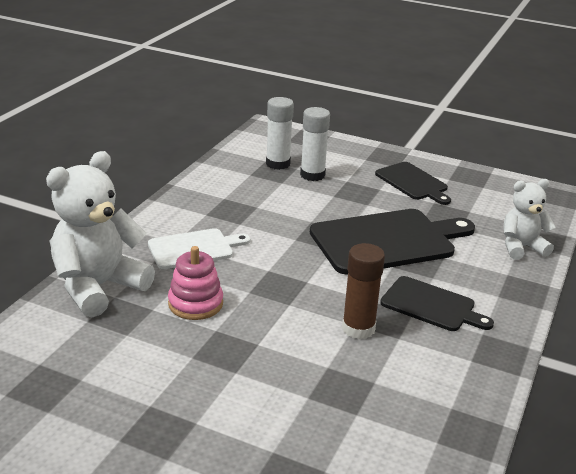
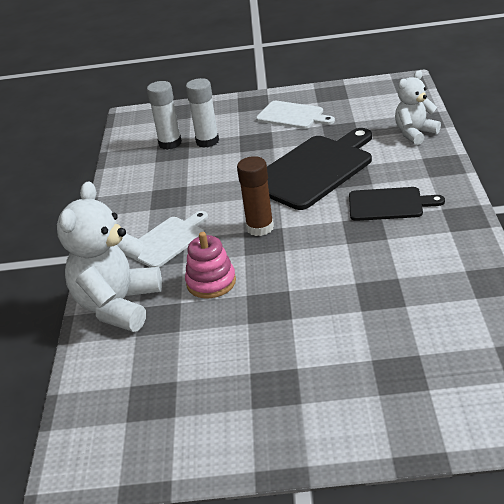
camera: 20 degrees left, 5 degrees up
brown glue stick [342,243,385,339] -> brown glue stick moved to [237,156,274,236]
black cutting board [375,162,451,205] -> white cutting board [256,101,335,129]

